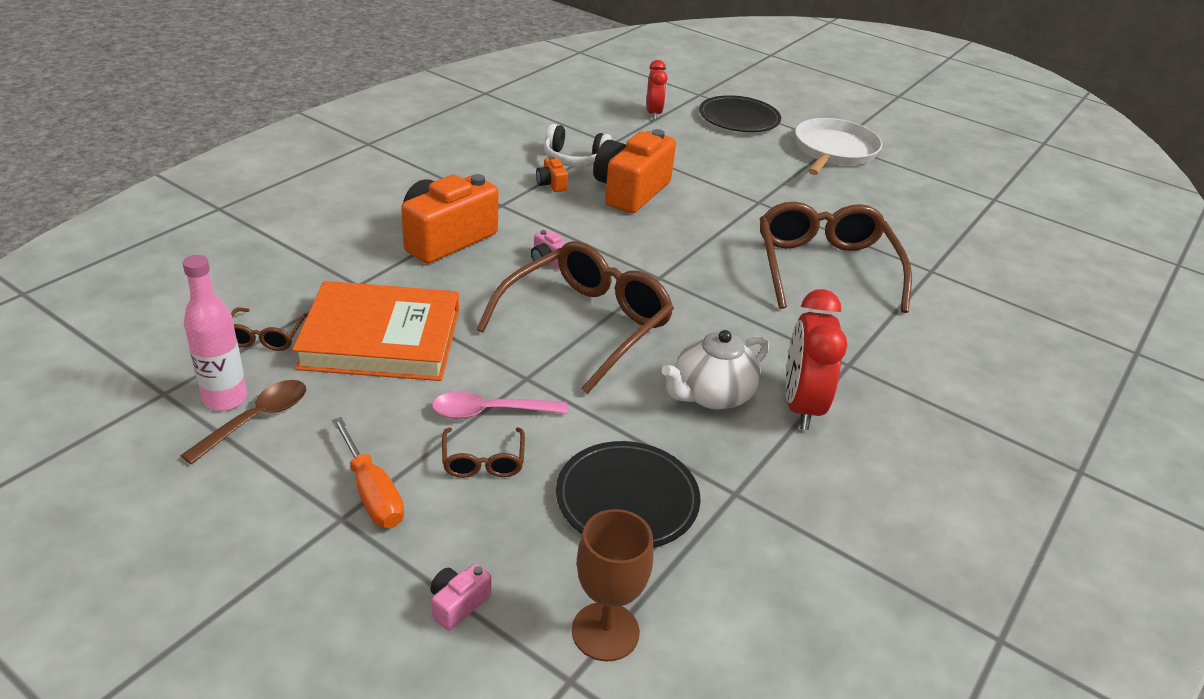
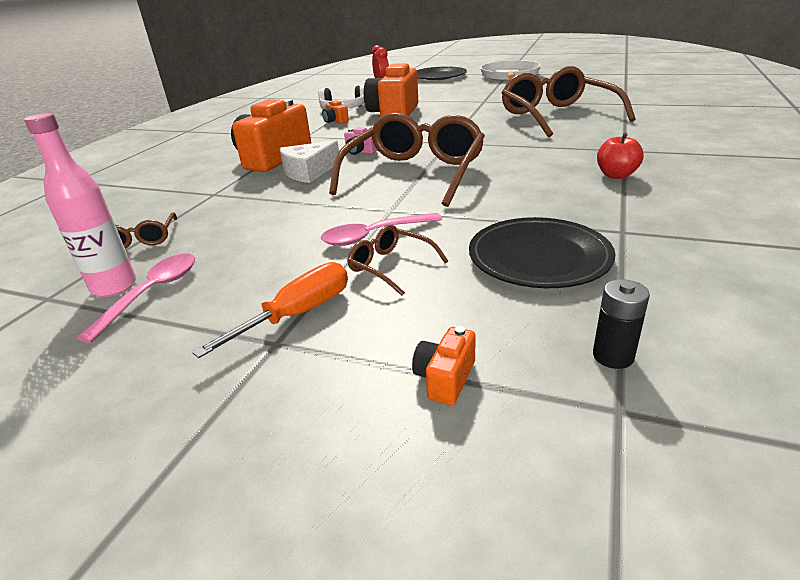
camera: 10 degrees left, 5 degrees down
brown spoon [180,380,306,465] -> pink spoon [76,253,195,343]
orange book [292,281,459,381] -> none
orange screwdriver [332,417,404,528] -> orange screwdriver turned 90 degrees counterclockwise [192,262,348,358]
pink camera [430,563,491,631] -> orange camera [412,326,476,405]
brown glasses [442,427,525,478] -> brown glasses turned 150 degrees clockwise [347,225,448,296]
brown goblet [572,509,653,662] -> black battery [593,279,650,369]
white teapot [662,330,769,409] -> none
red clock [786,289,847,430] -> red apple [597,133,644,179]
none -> white cheese [279,140,339,183]

